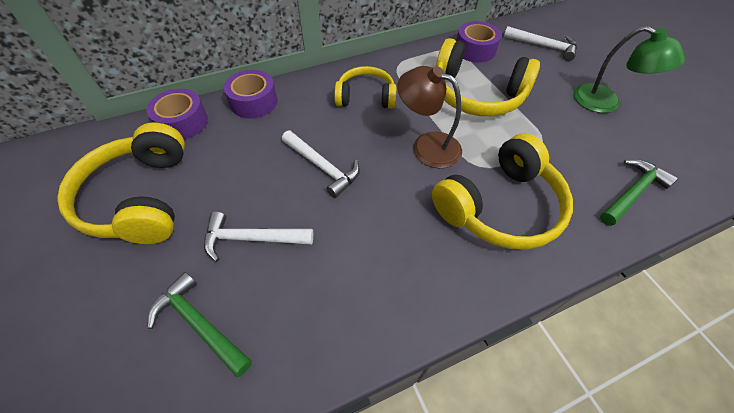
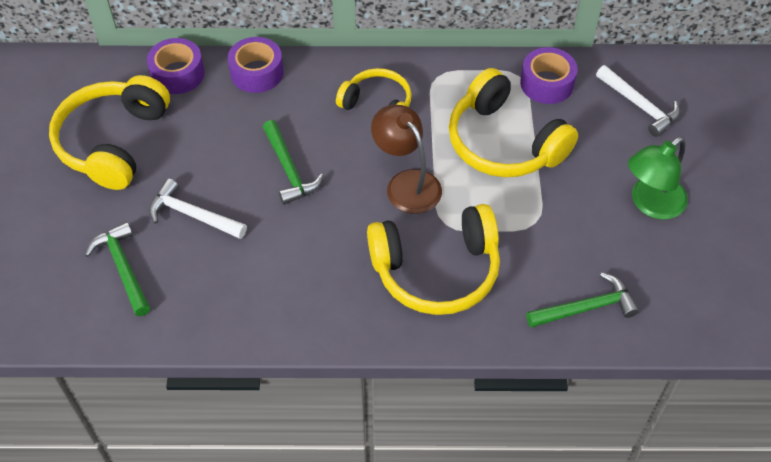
camera: 25 degrees right, 0 degrees up
white hammer [282,131,360,198] -> green hammer [263,120,324,205]
green lamp [574,26,686,113] -> green lamp turned 75 degrees clockwise [628,136,688,220]

